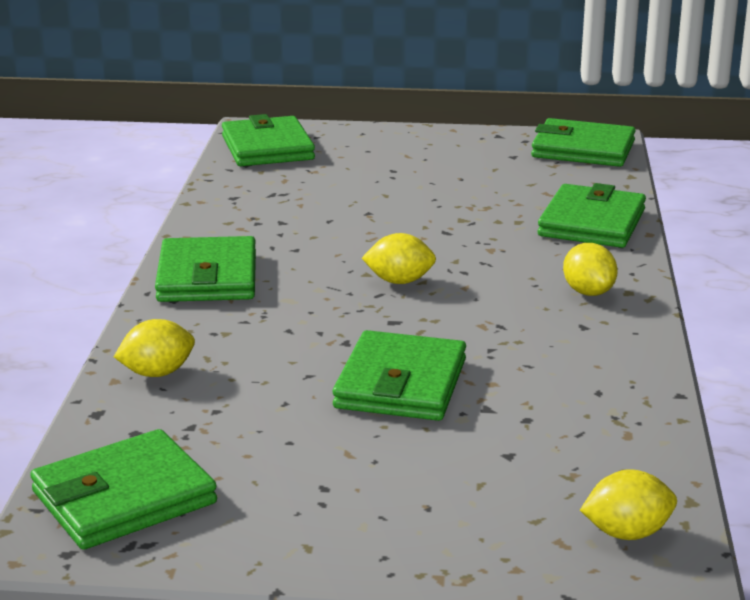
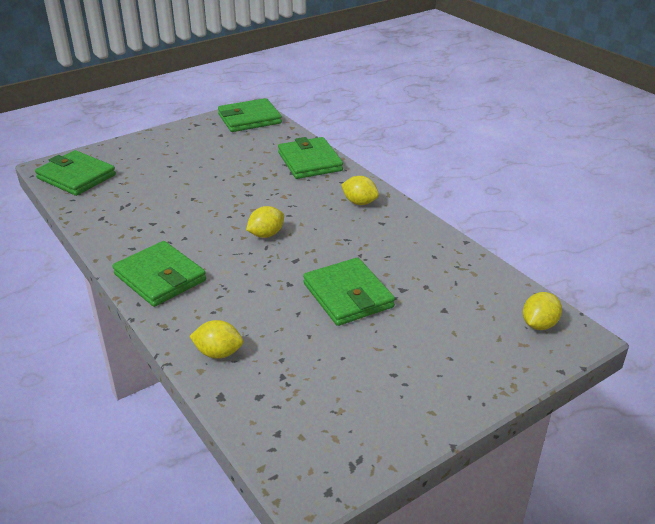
camera: 40 degrees left, 10 degrees up
green wallet [30,429,217,550] -> none
yellow lemon [114,319,195,377] -> yellow lemon turned 75 degrees clockwise [190,320,243,359]

